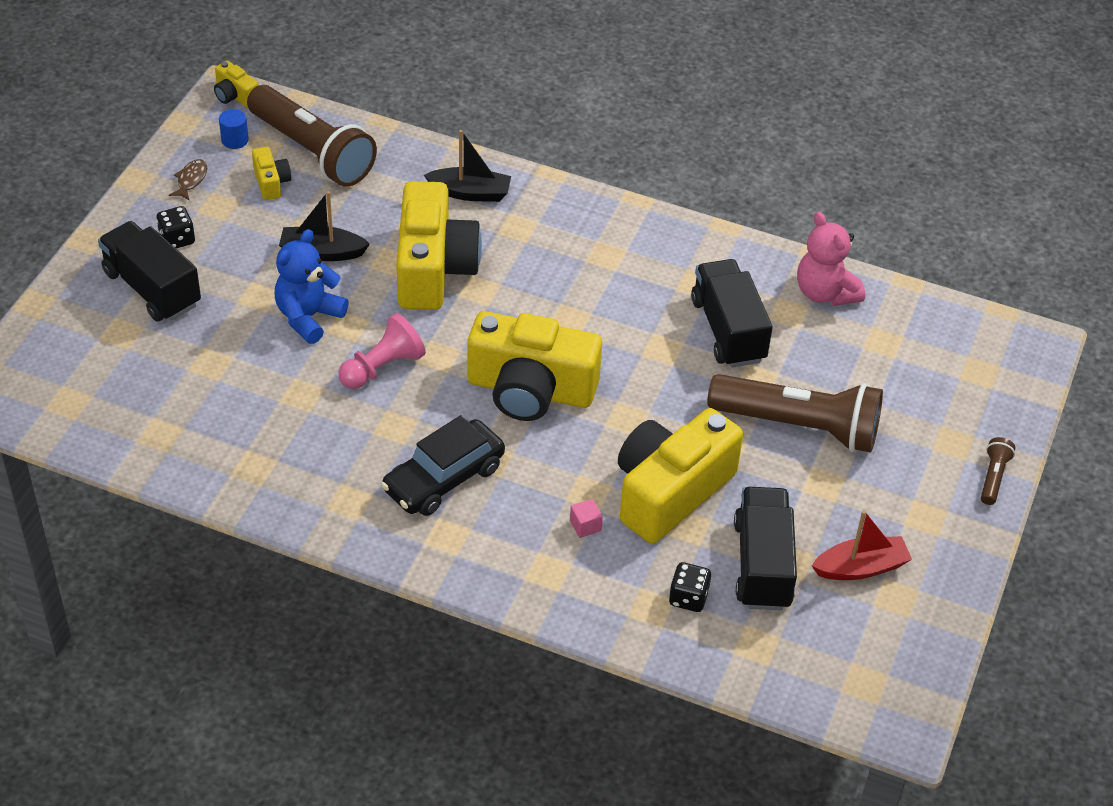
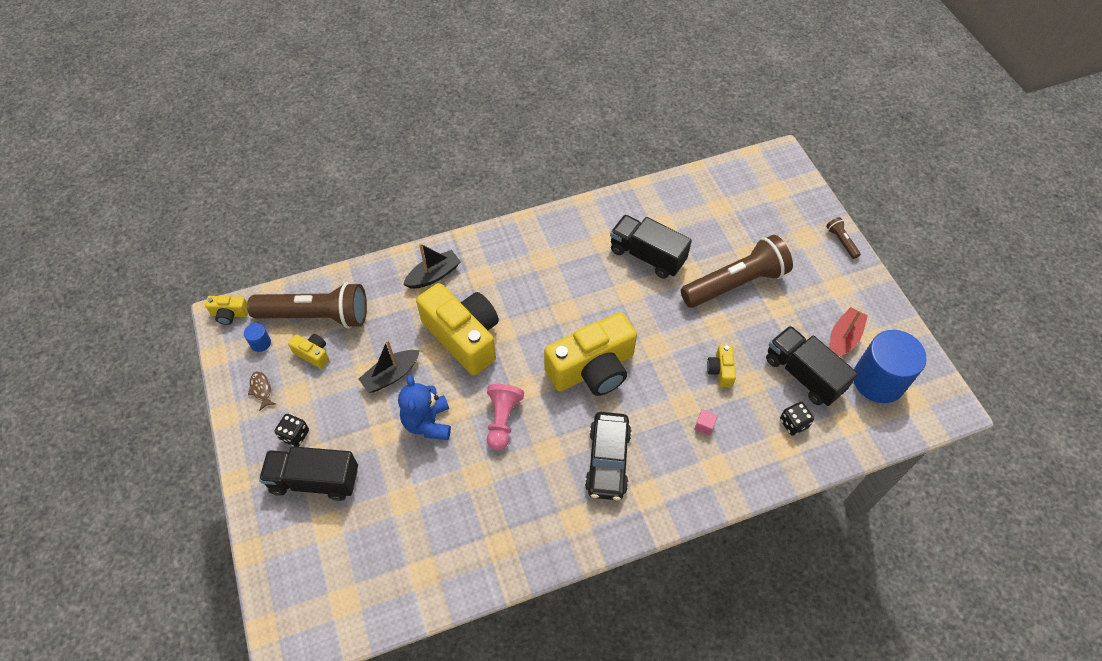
camera: 40 degrees left, 10 degrees up
yellow camera [618,408,743,544] -> yellow camera [707,345,736,387], size x0.43
pink teddy bear [797,212,865,306] -> none
none -> blue cylinder [854,330,927,403]

